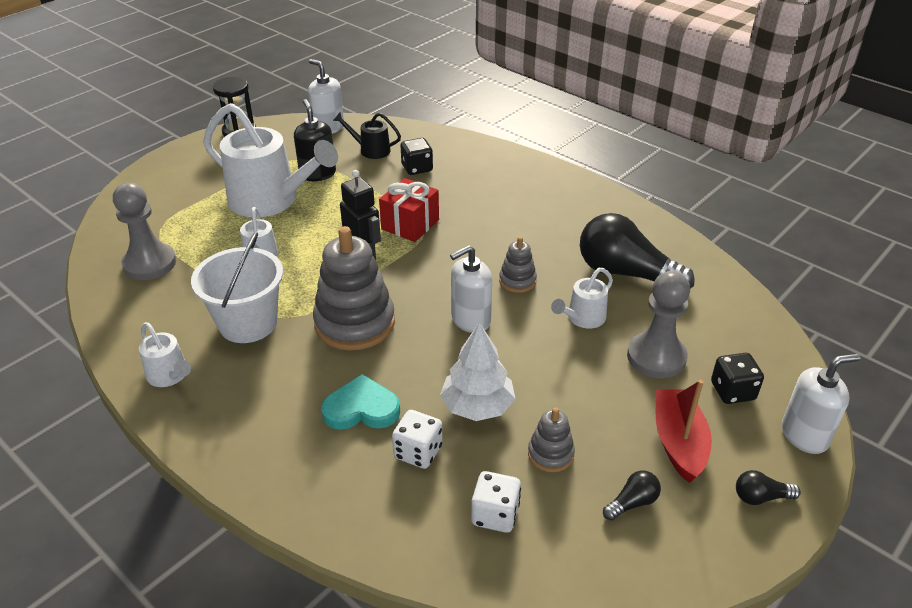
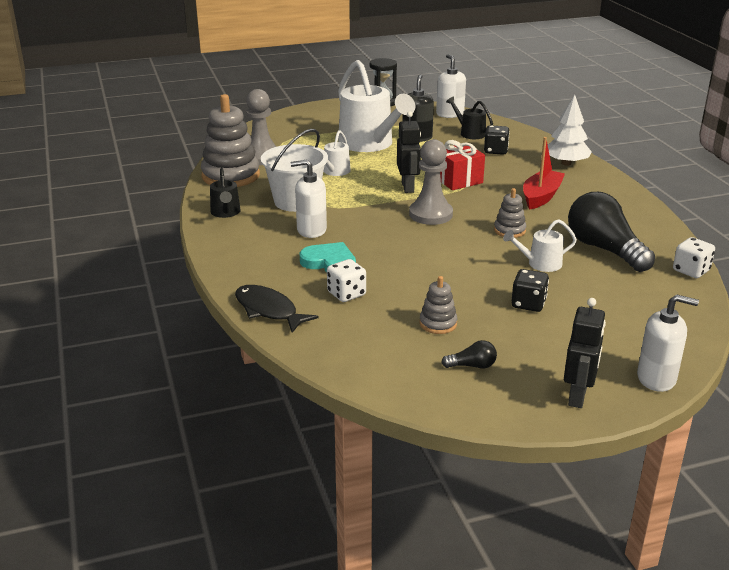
camera: 30 degrees right, 10 degrees down
white watering can [139,322,191,387] -> black watering can [210,168,241,218]
grey stacking toy [313,226,395,351] -> grey stacking toy moved to [201,94,260,187]
white tree [440,322,515,421] -> white tree moved to [548,94,592,166]
white soap dispenser [450,245,492,333] -> white soap dispenser moved to [291,160,327,238]
white dice [471,471,521,533] -> white dice moved to [673,237,715,278]
grey pawn [627,271,690,378] -> grey pawn moved to [409,139,453,225]
red boat [656,380,712,483] -> red boat moved to [523,137,565,209]
black dice [711,353,764,404] -> black dice moved to [511,269,549,312]
black light bulb [736,470,801,505] -> black robot [564,298,606,408]
none -> black fish [235,285,318,333]

